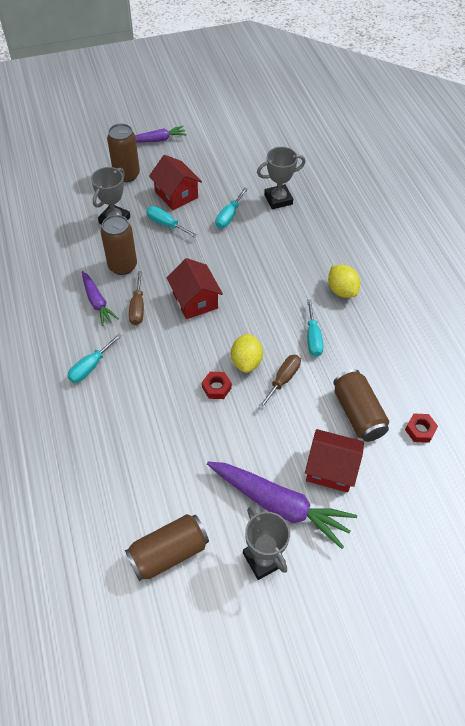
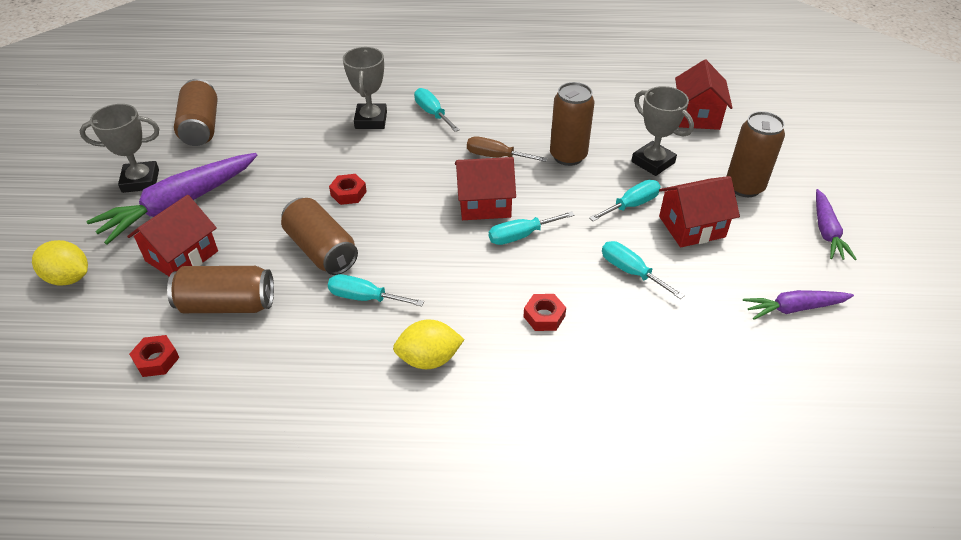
camera: 110 degrees right, 10 degrees down
purple carrot [82,271,119,326] -> purple carrot moved to [743,290,854,320]
yellow lemon [231,333,263,373] -> yellow lemon moved to [32,240,88,286]
grey trophy [257,147,306,209] -> grey trophy moved to [343,47,387,129]
brown screwdriver [258,355,301,409] -> brown can [281,198,358,275]
none -> turquoise screwdriver [489,211,575,245]
none -> red nut [523,294,566,331]
none -> red house [675,60,733,130]

